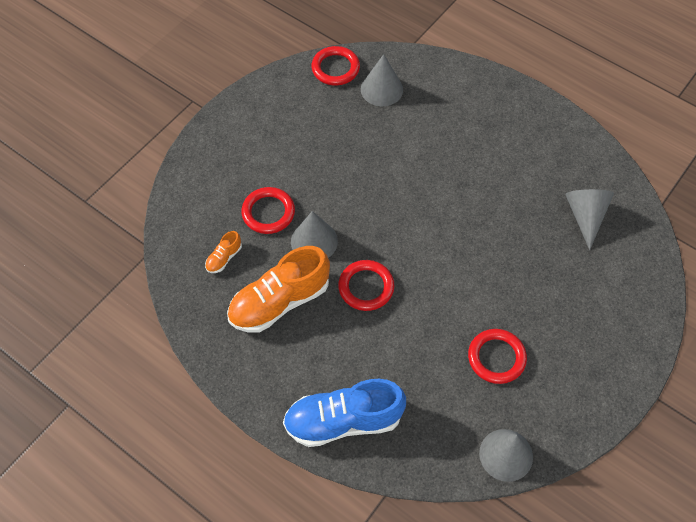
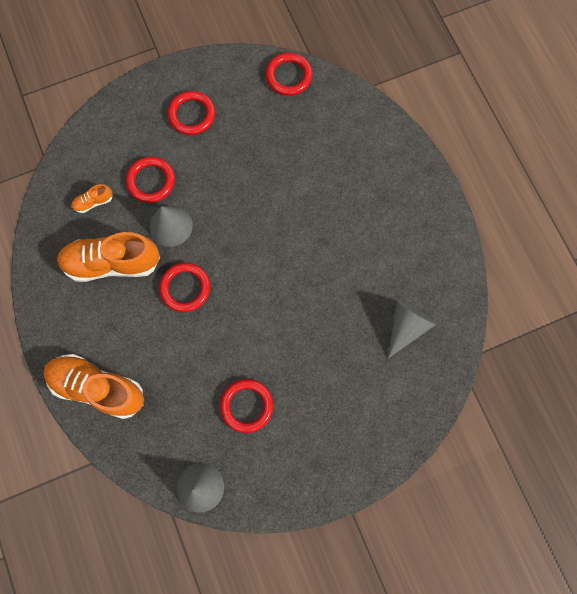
camera: 30 degrees right, 15 degrees up
blue shoe [283,379,406,447] -> orange shoe [43,354,144,419]
grey cone [361,54,403,106] -> none
none -> red ring [168,91,216,135]

